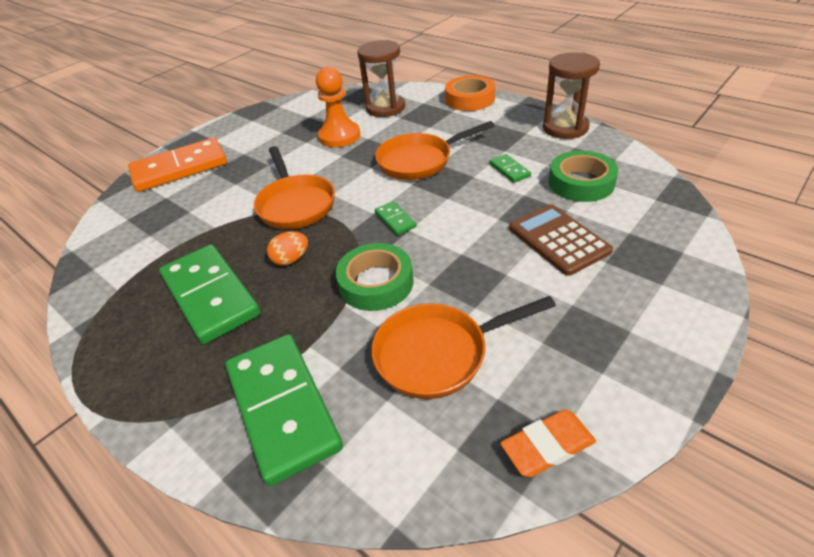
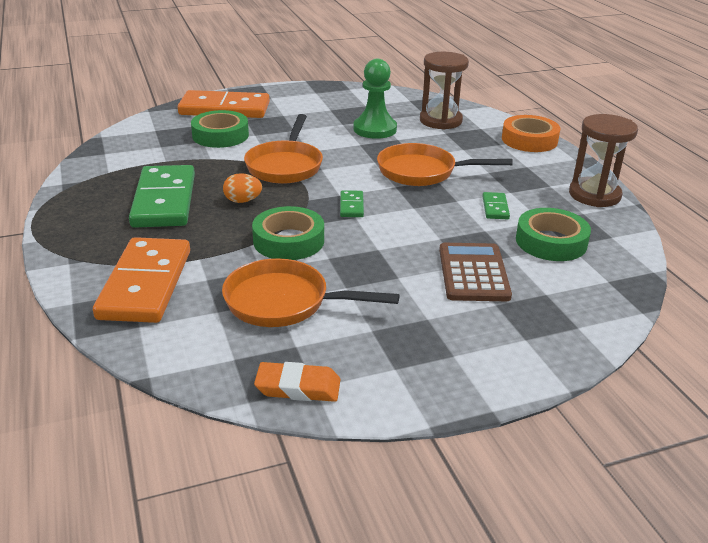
camera: 25 degrees right, 10 degrees down
green domino [225,334,343,486] -> orange domino [93,237,190,323]
orange pawn [316,67,360,147] -> green pawn [353,59,397,139]
none -> green tape [191,110,249,148]

